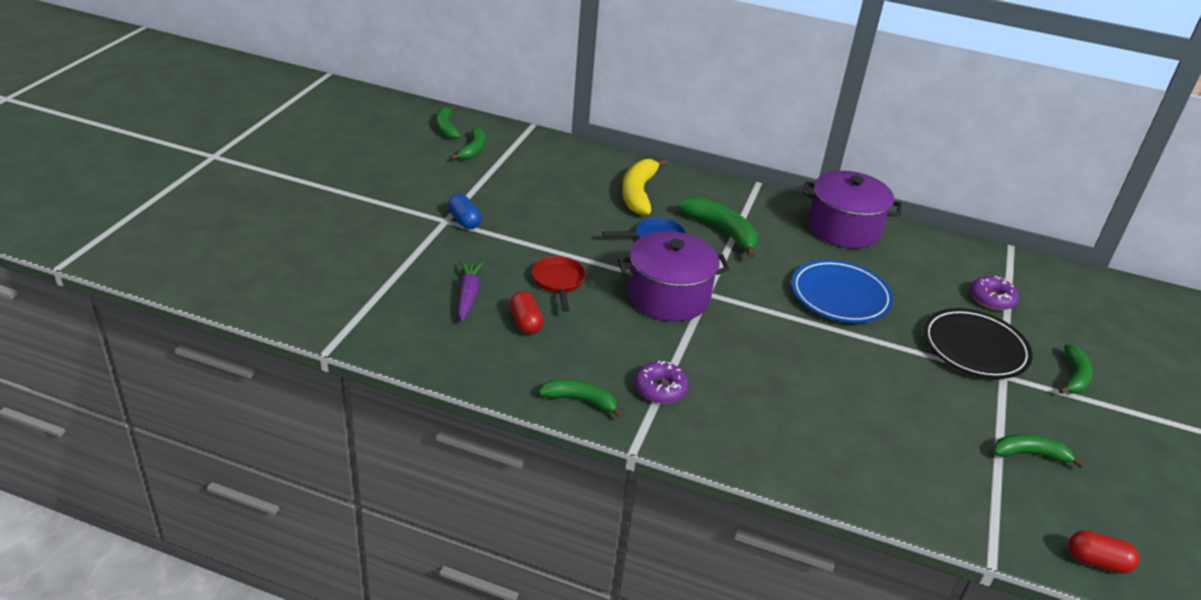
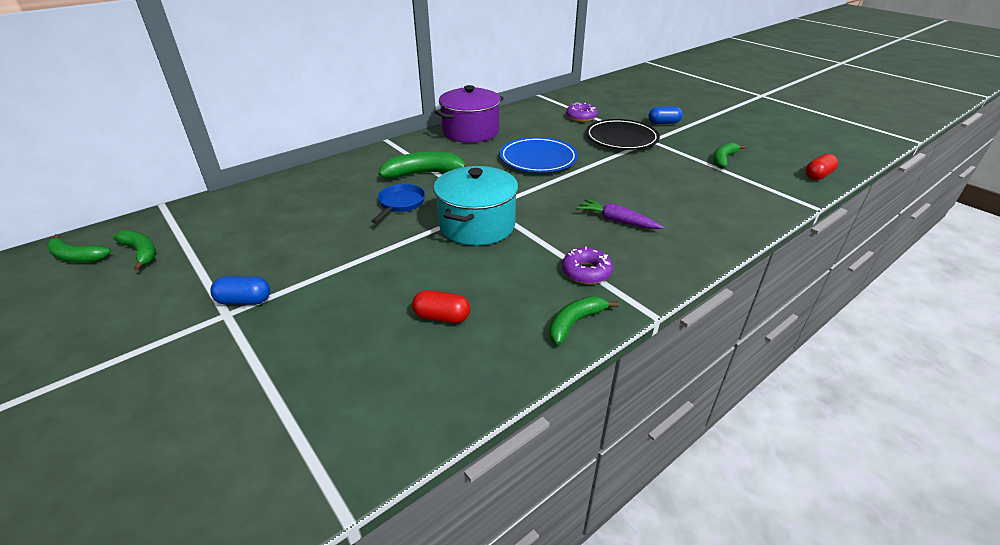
camera: 55 degrees left, 0 degrees up
purple carrot [458,260,484,322] -> purple carrot moved to [577,199,663,229]
red pan [532,256,586,312] -> none
purple pot [618,231,730,321] -> turquoise pot [434,166,518,246]
yellow banana [622,159,668,215] -> none
green banana [1059,344,1093,394] -> blue capsule [649,106,683,124]

